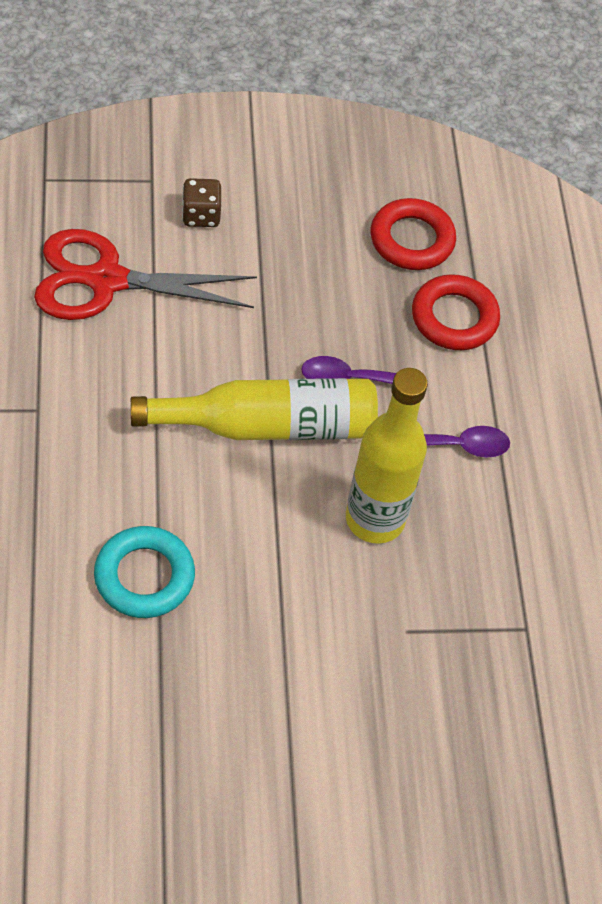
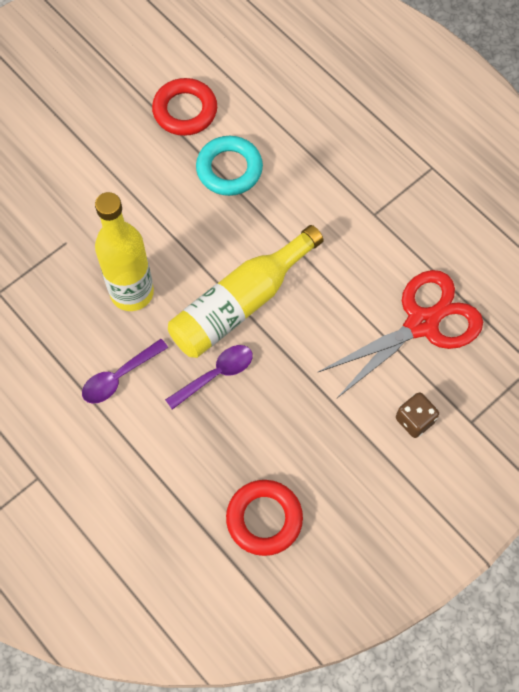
camera: 150 degrees right, 10 degrees up
red ring [412,274,500,350] -> red ring moved to [152,78,217,136]

